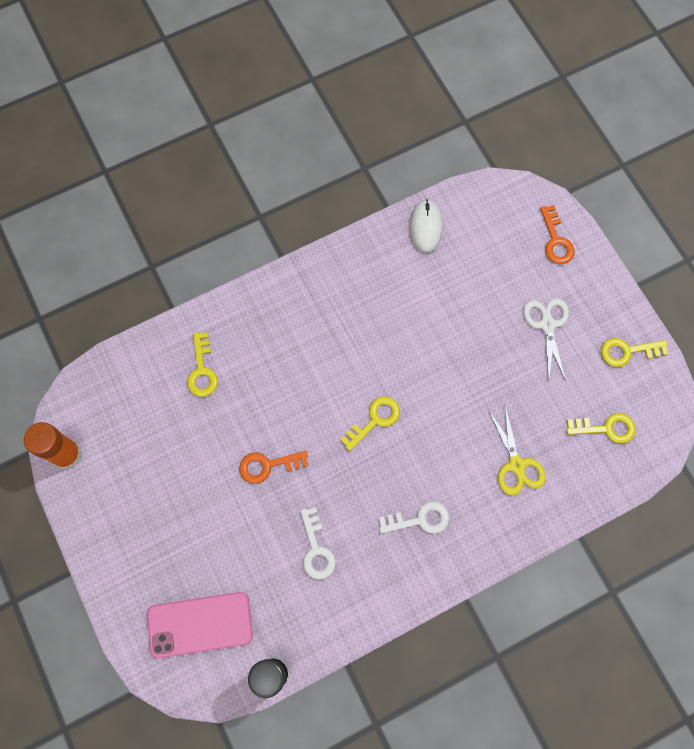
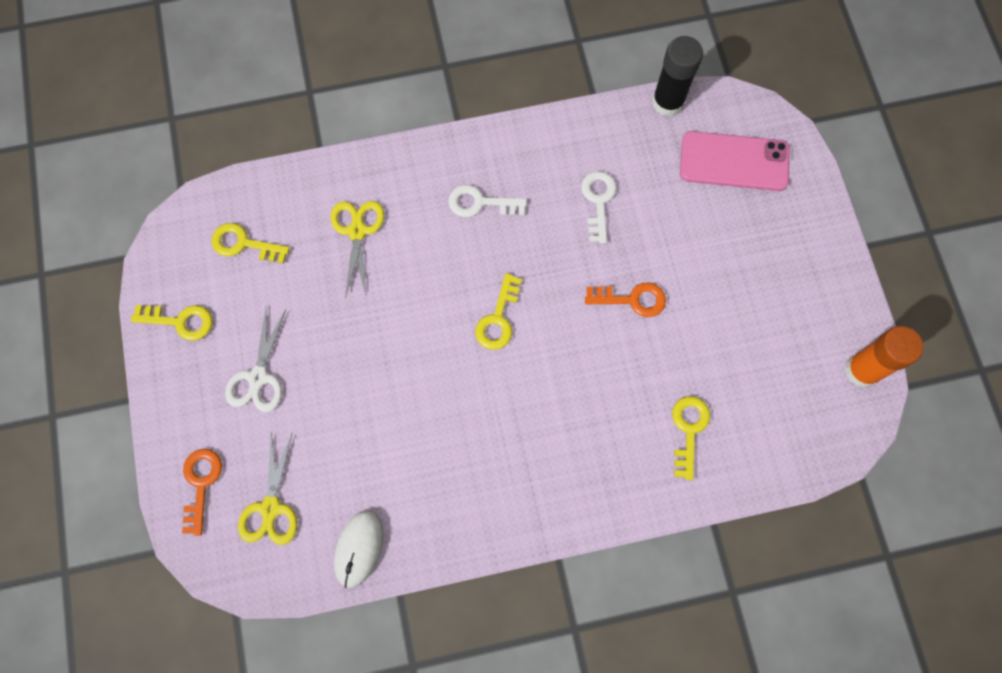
camera: 165 degrees left, 0 degrees up
yellow key [340,396,400,451] -> yellow key turned 45 degrees counterclockwise [475,273,522,350]
none -> yellow scissors [238,433,297,545]

